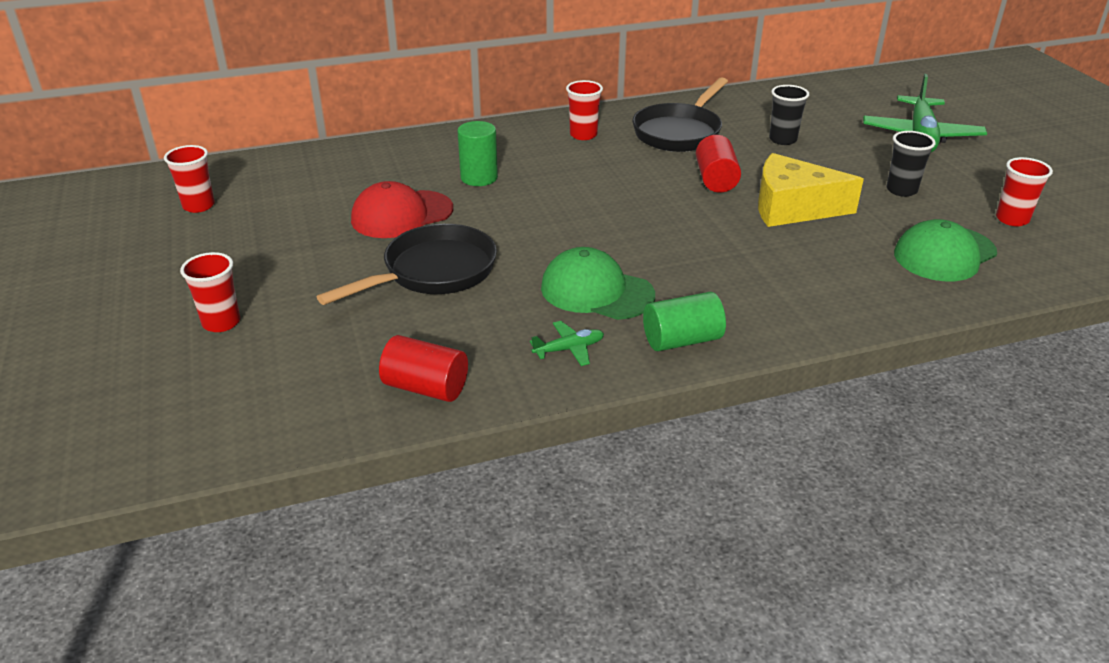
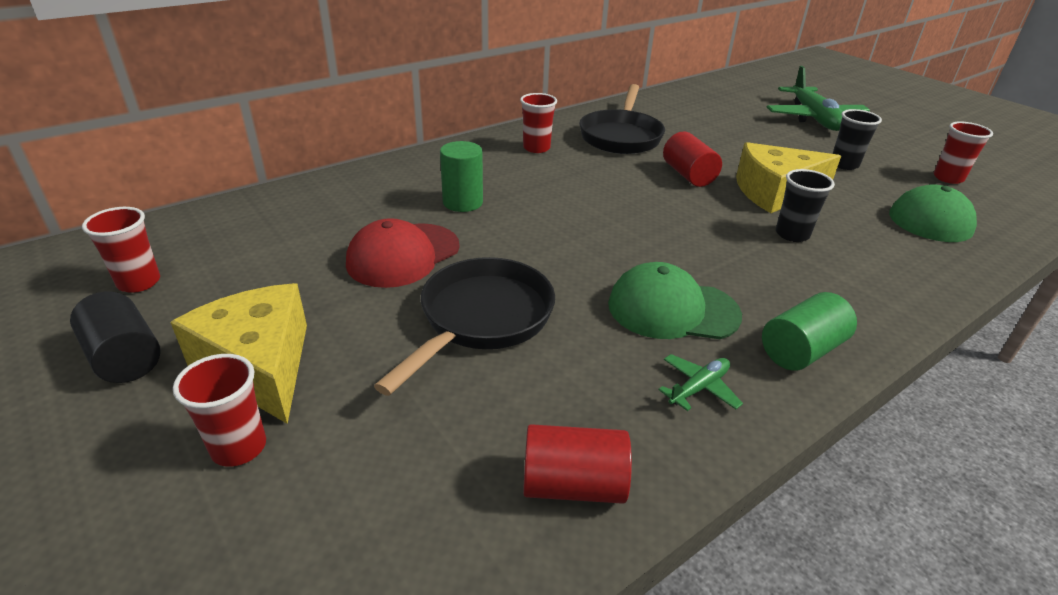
camera: 20 degrees left, 0 degrees up
black cup [769,85,809,145] -> black cup moved to [776,169,835,242]
none -> black cylinder [70,292,161,383]
none -> yellow cheese [170,283,307,424]

